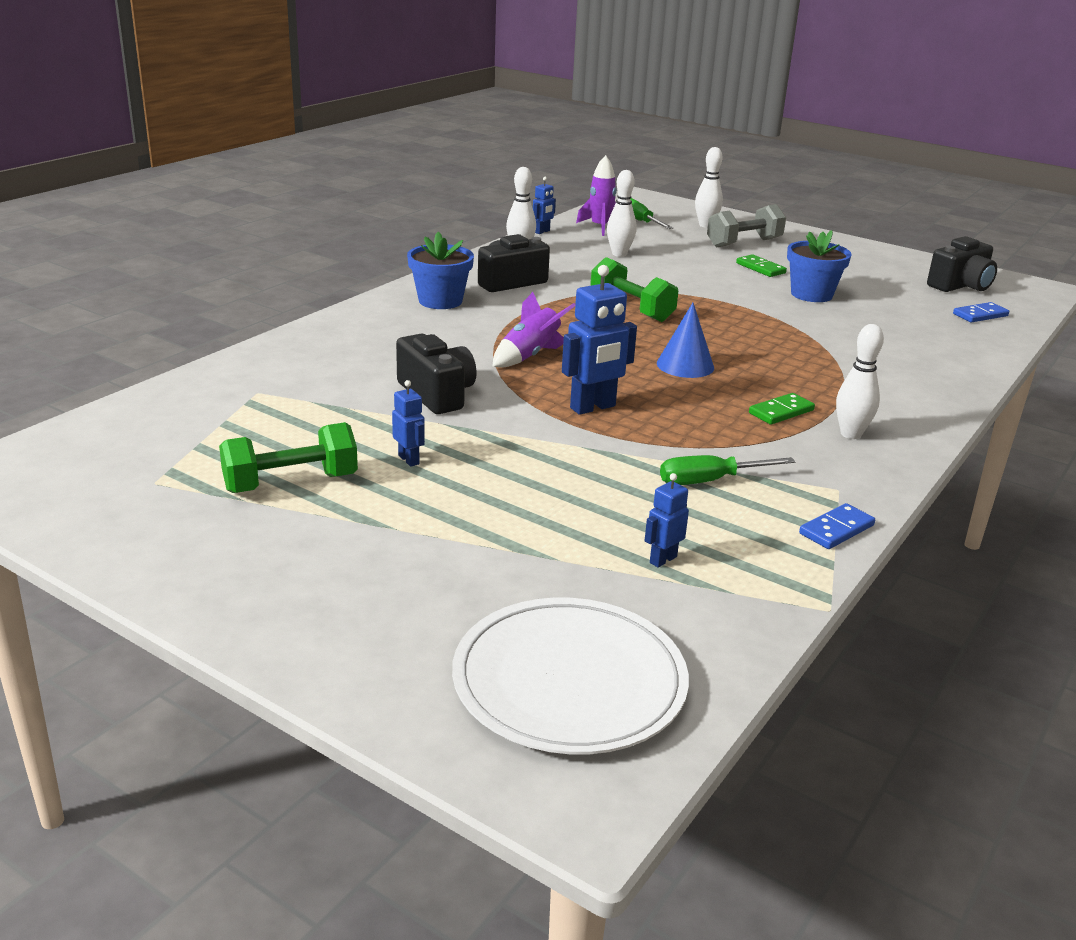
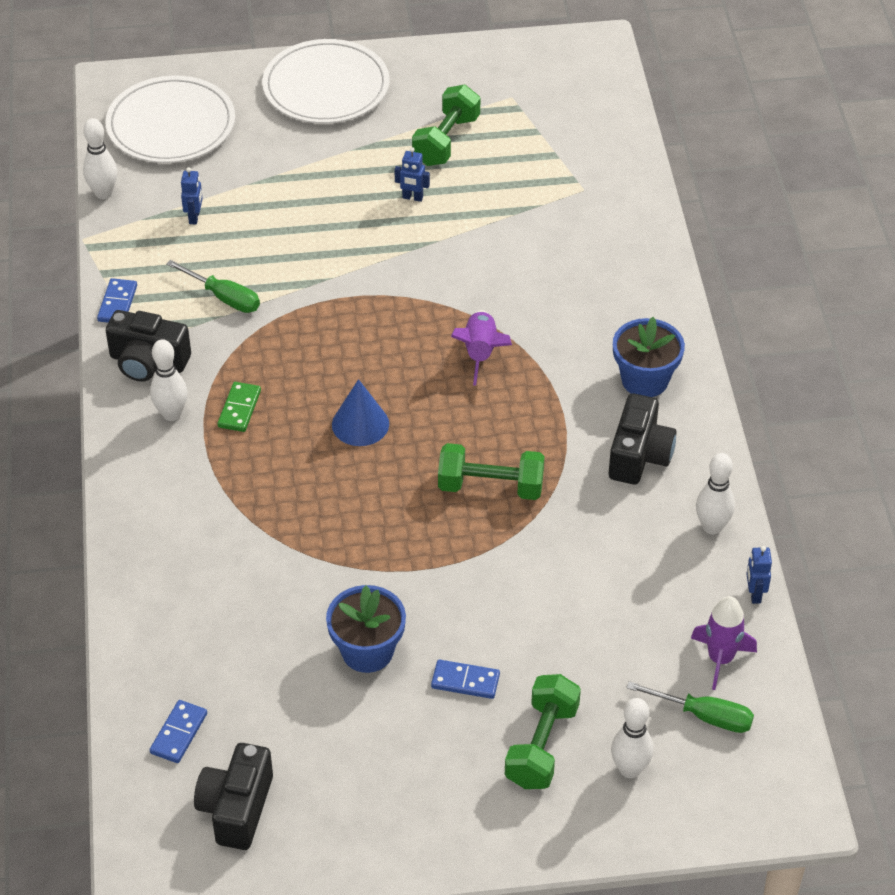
camera: 140 degrees right, 20 degrees up
black camera [396,334,477,414] -> black camera moved to [106,310,191,382]
blue robot [562,265,637,415] -> none
white bowling pin [607,170,637,257] -> white bowling pin moved to [83,118,117,199]
green screwdriver [660,455,796,485] -> green screwdriver turned 90 degrees clockwise [166,260,260,313]
grey dumbbell [707,204,786,248] -> green dumbbell [505,674,581,789]
green domino [736,254,787,277] -> blue domino [431,660,500,699]
none -> white plate [262,39,390,123]

